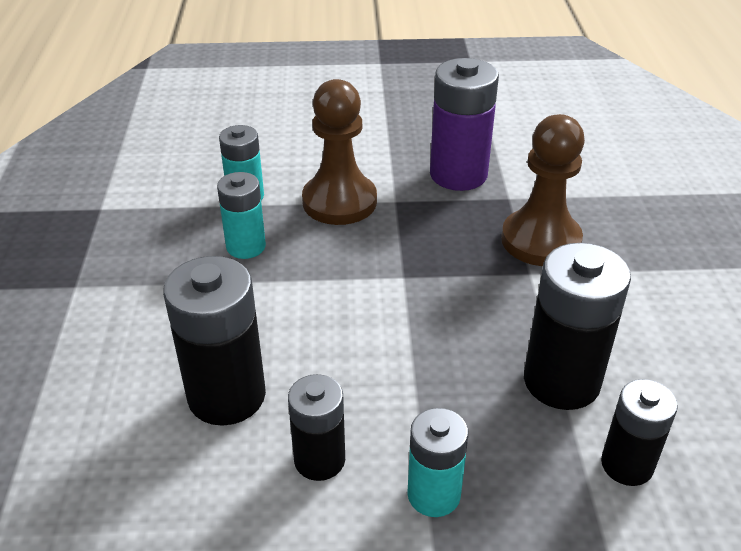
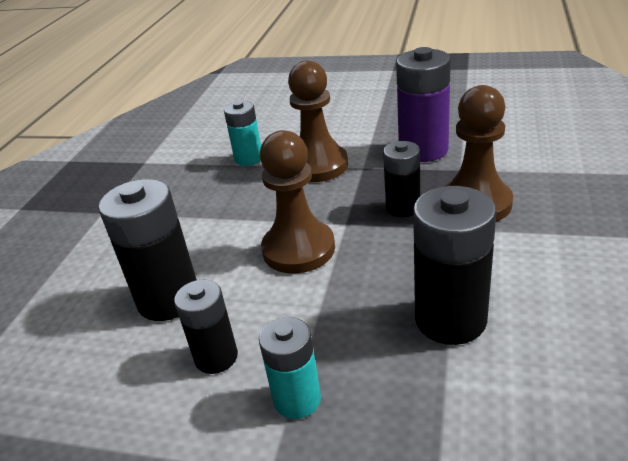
camera: 20 degrees right, 5 degrees down
turquoise battery [217,172,266,259] -> none
black battery [601,379,678,486] -> black battery moved to [383,141,420,217]
none -> brown pawn [260,130,335,274]

